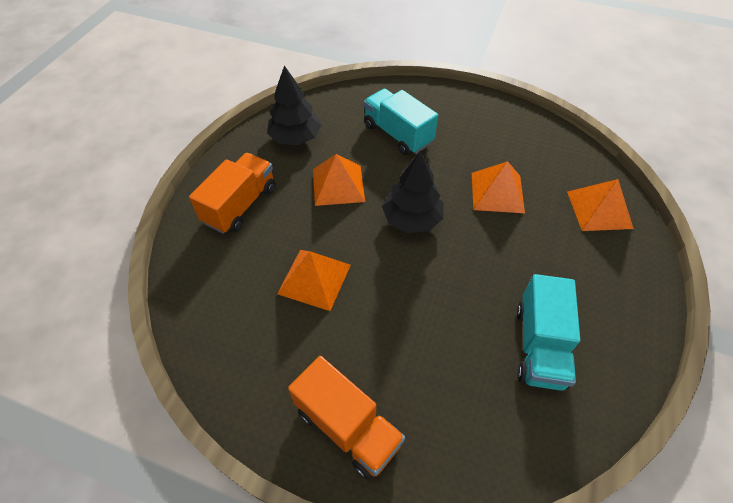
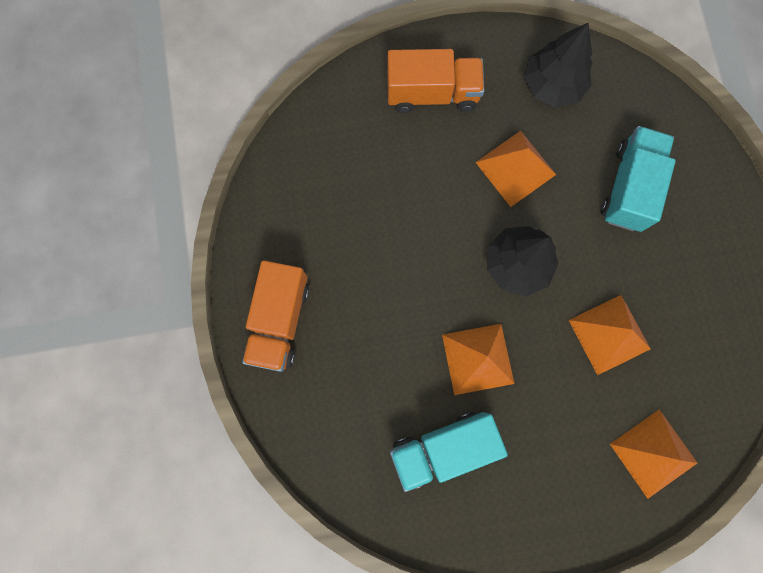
camera: 60 degrees right, 25 degrees up
orange pyramid [277,250,351,311] -> orange pyramid moved to [442,324,514,395]

